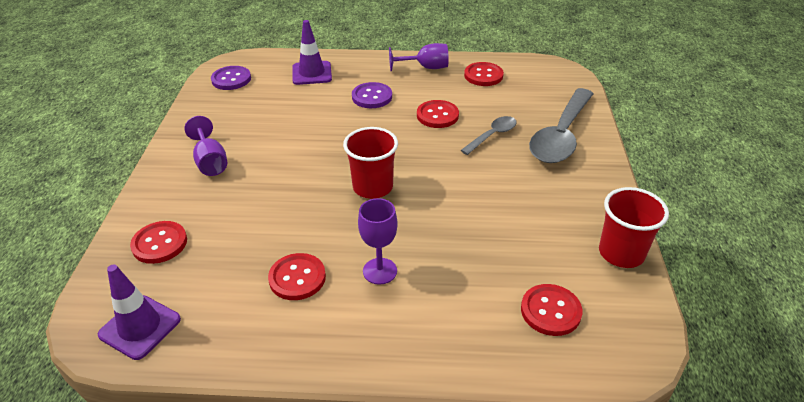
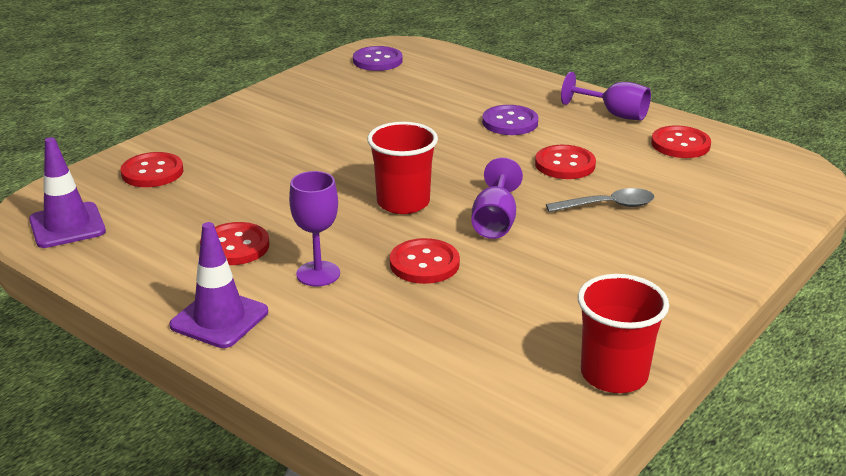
camera: 35 degrees right, 10 degrees down
purple goblet [184,116,227,176] -> purple goblet moved to [472,157,523,239]
purple traffic cone [292,20,332,85] -> purple traffic cone moved to [169,222,268,348]
red button [521,284,582,336] -> red button moved to [390,238,460,284]
grey spoon [529,88,593,163] -> none

